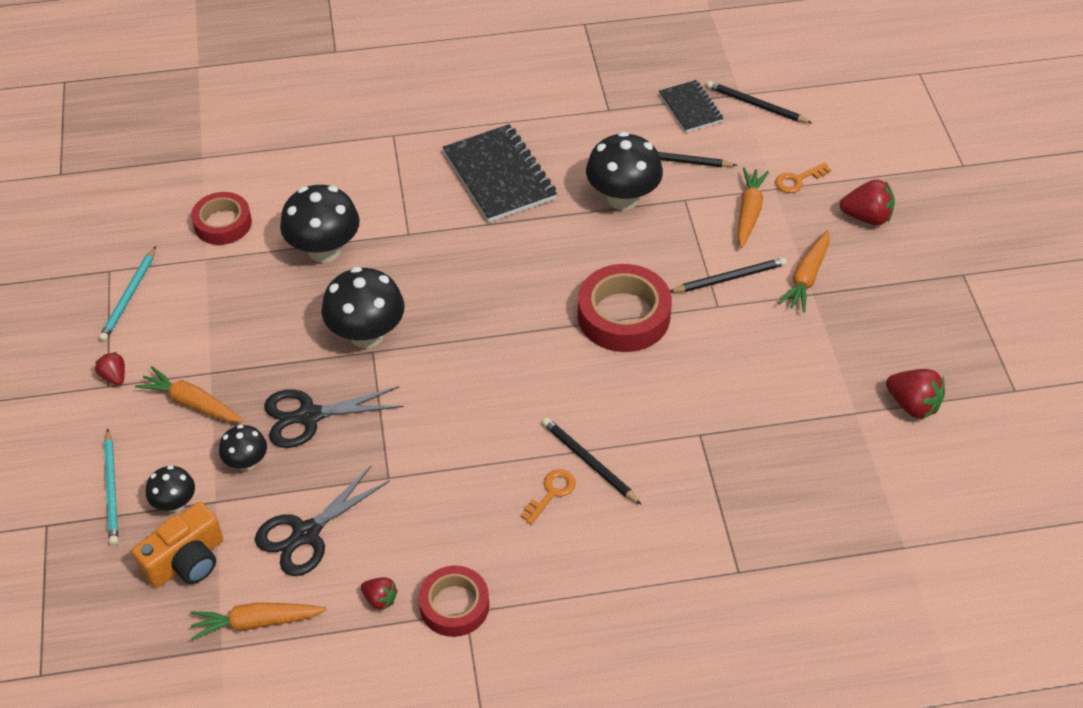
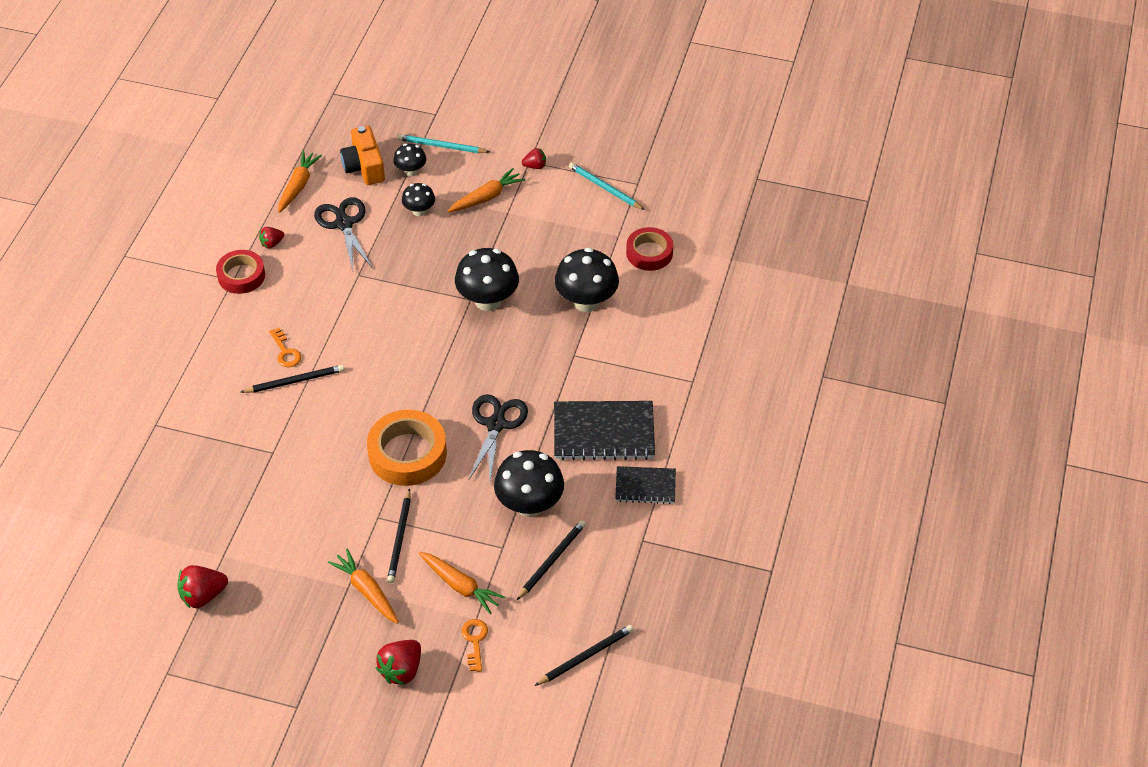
camera: 115 degrees right, 0 degrees up
black scissors [264,386,404,448] -> black scissors moved to [468,394,528,481]
red tape [578,264,672,352] -> orange tape [367,410,447,486]
black notebook [659,80,724,133] -> black notebook moved to [615,466,676,504]

